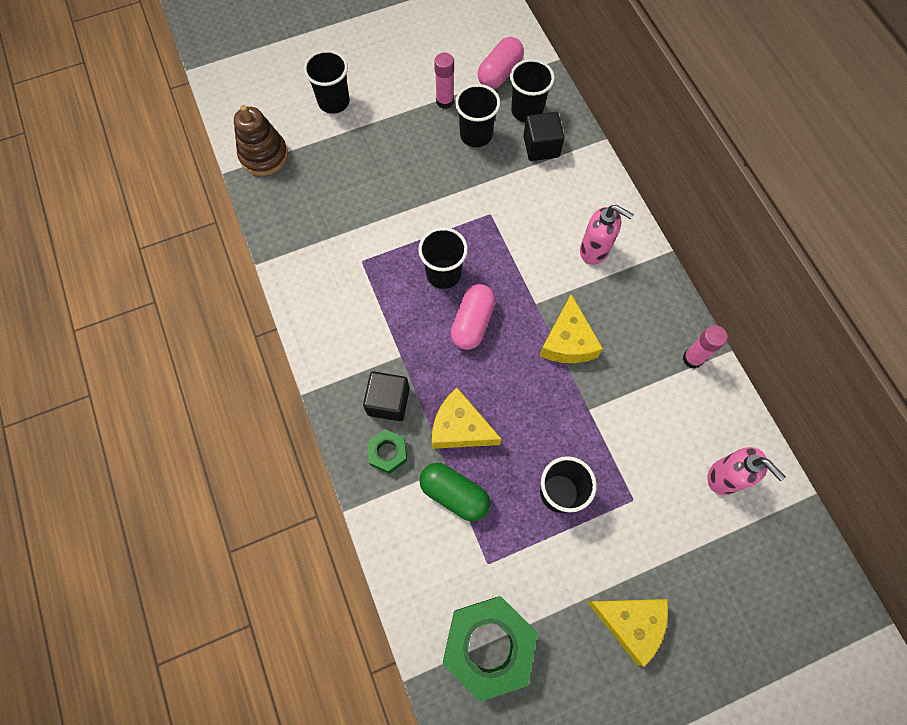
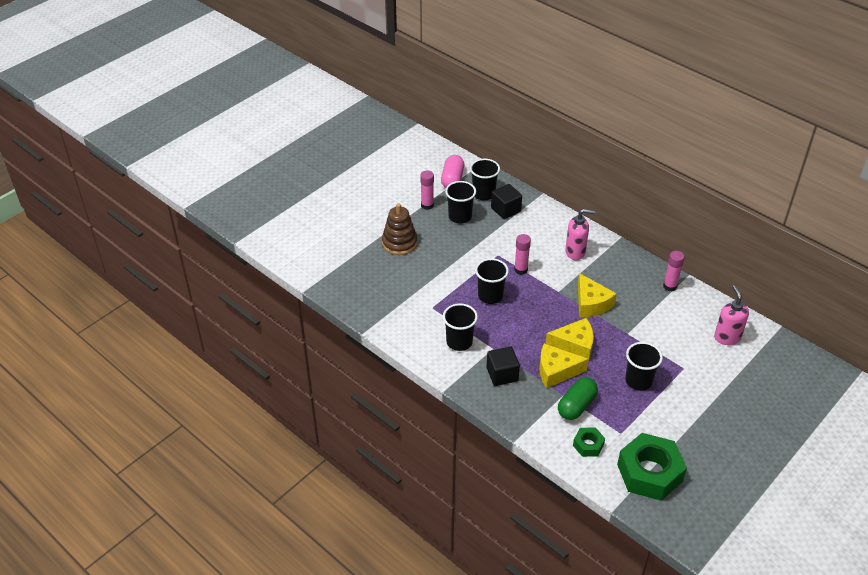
camera: 25 degrees left, 25 degrees down
brown stacking toy [234,105,288,176] -> brown stacking toy moved to [382,203,417,255]
black cup [304,50,350,114] -> black cup moved to [443,303,478,351]
green nut [367,429,407,474] -> green nut moved to [573,427,605,457]
green capsule [419,463,490,521] -> green capsule turned 60 degrees counterclockwise [558,377,598,420]
pink capsule [450,284,496,350] -> none
yellow cheese [586,599,668,667] -> yellow cheese moved to [545,318,594,361]
pink soap dispenser [708,447,786,495] -> pink soap dispenser turned 120 degrees counterclockwise [714,285,749,345]
none -> pink glue stick [514,234,531,275]

